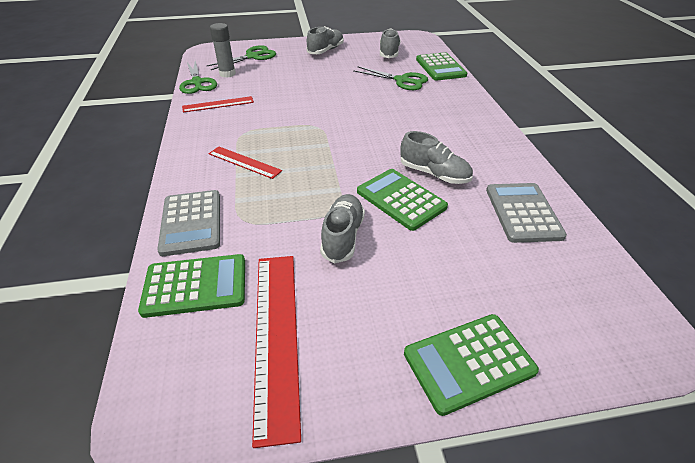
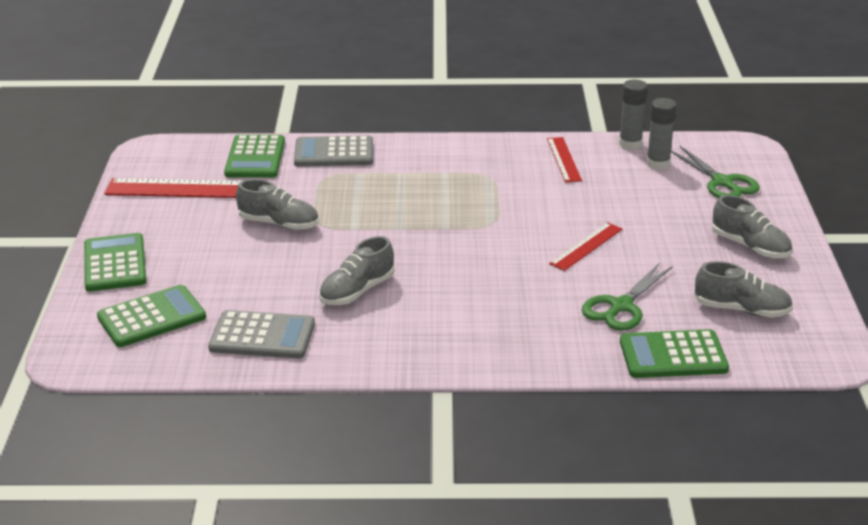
camera: 100 degrees right, 10 degrees down
green scissors [179,61,217,94] -> grey glue stick [619,79,648,150]
red ruler [209,147,282,179] -> red ruler moved to [549,222,622,271]
green calculator [357,169,448,231] -> green calculator moved to [97,285,206,347]

